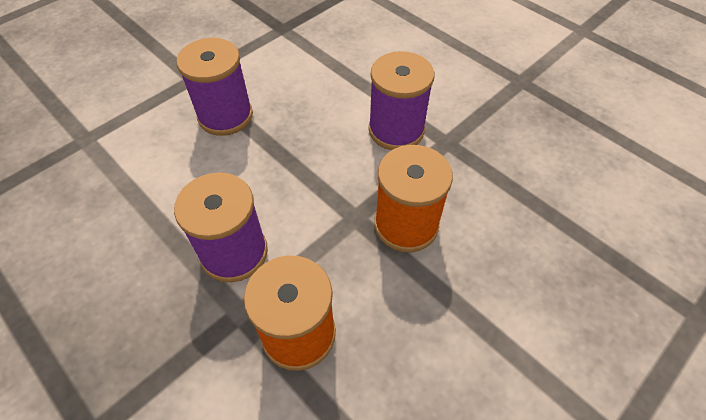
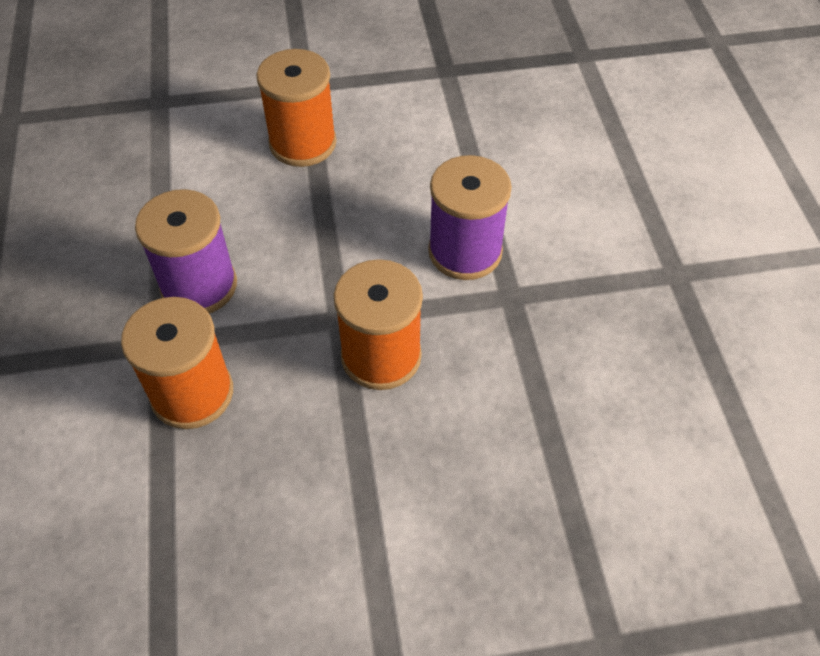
camera: 35 degrees right, 0 degrees up
purple spool [176,38,253,136] -> orange spool [256,49,337,167]

